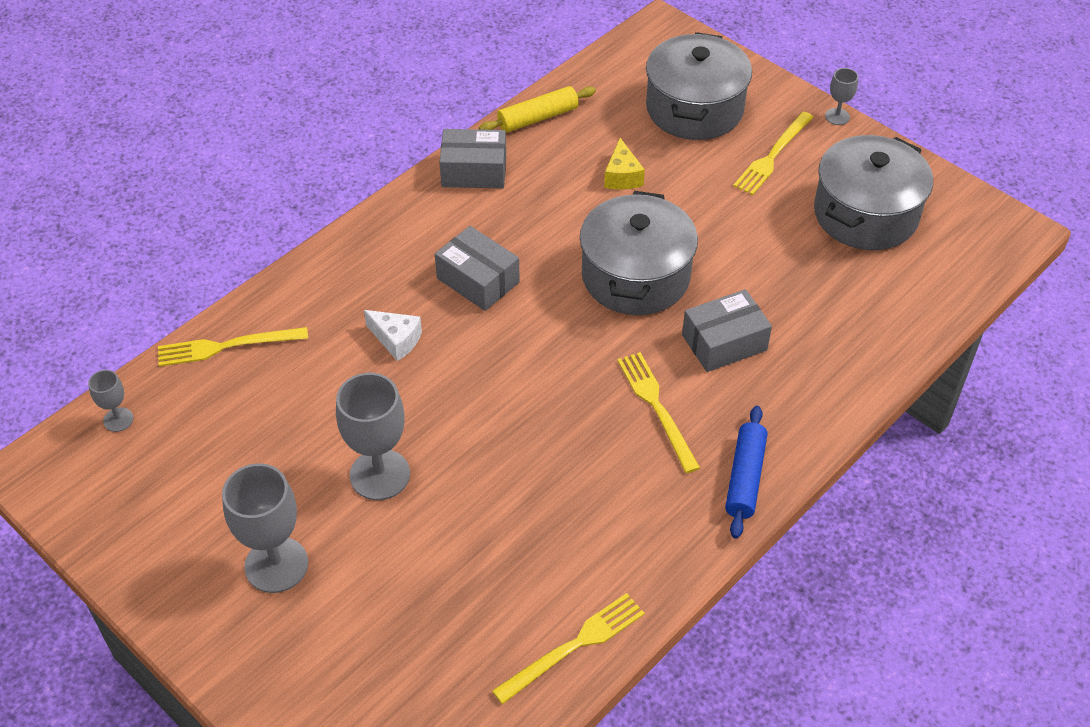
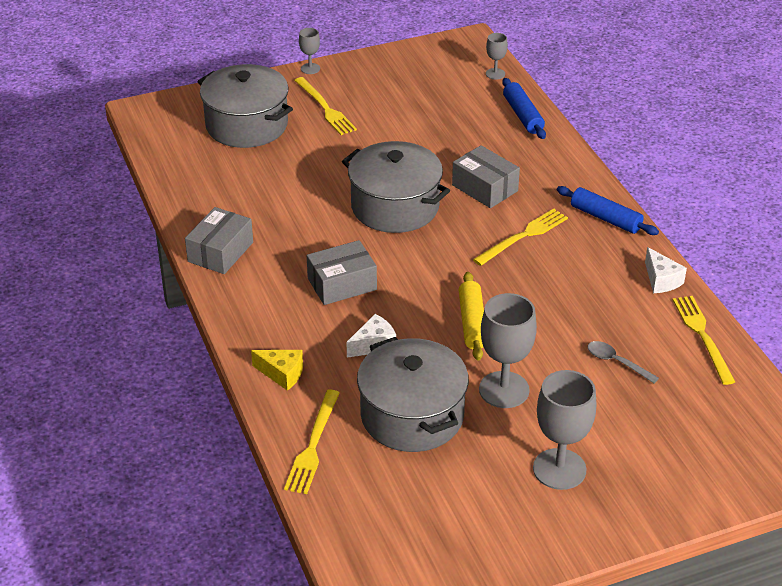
camera: 65 degrees left, 10 degrees down
grey goblet [88,370,133,432] -> grey goblet moved to [486,33,508,80]
yellow rolling pin [479,86,596,133] -> yellow rolling pin moved to [459,272,484,361]
yellow cheese [604,138,645,190] -> yellow cheese moved to [251,350,303,391]
yellow fork [617,352,700,473] -> yellow fork turned 135 degrees clockwise [473,209,568,266]
grey box [682,289,772,372] -> grey box turned 45 degrees counterclockwise [452,145,520,208]
grey pot [814,135,933,250] -> grey pot moved to [357,337,469,452]
none -> blue rolling pin [502,78,546,139]
none -> grey spoon [588,341,659,383]
none -> white cheese [645,247,687,293]

